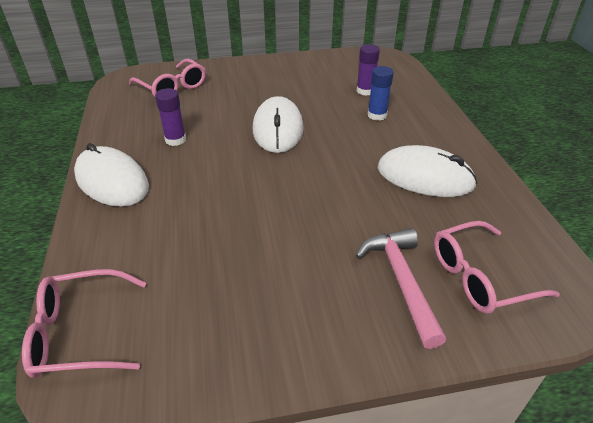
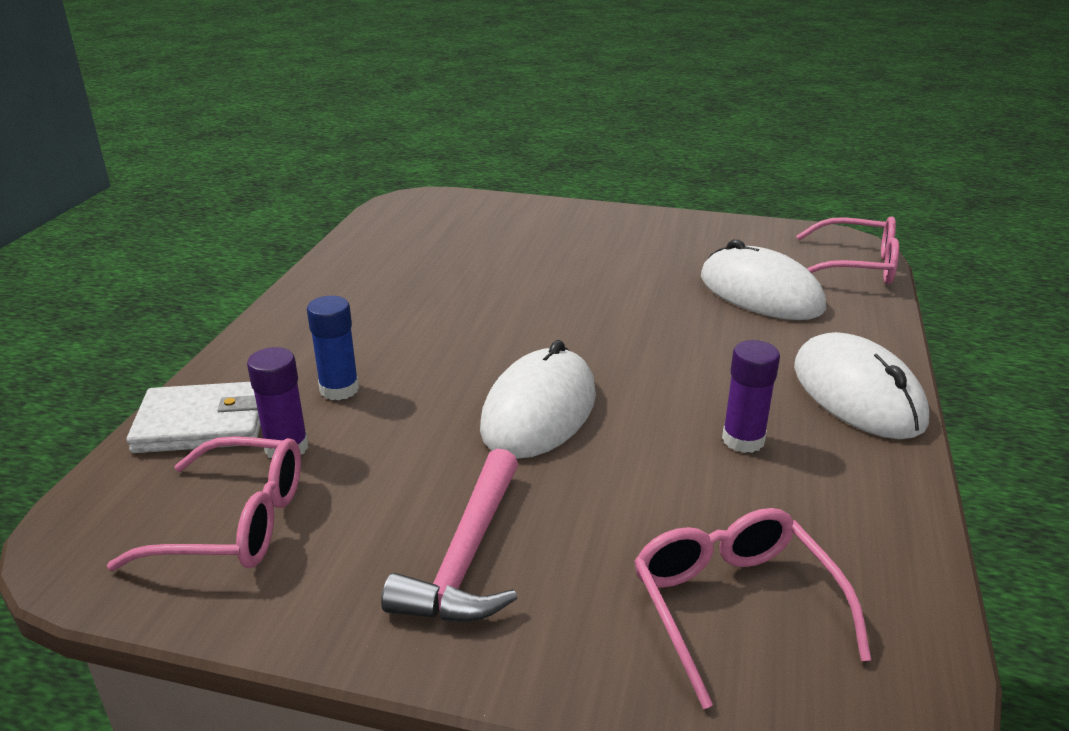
camera: 155 degrees left, 10 degrees down
pink hammer [355,228,446,349] -> pink hammer moved to [381,448,518,622]
white mouse [378,145,477,197] -> white mouse moved to [701,239,826,320]
pink glasses [434,221,560,314] -> pink glasses moved to [107,436,301,571]
none -> white wallet [127,382,261,453]

